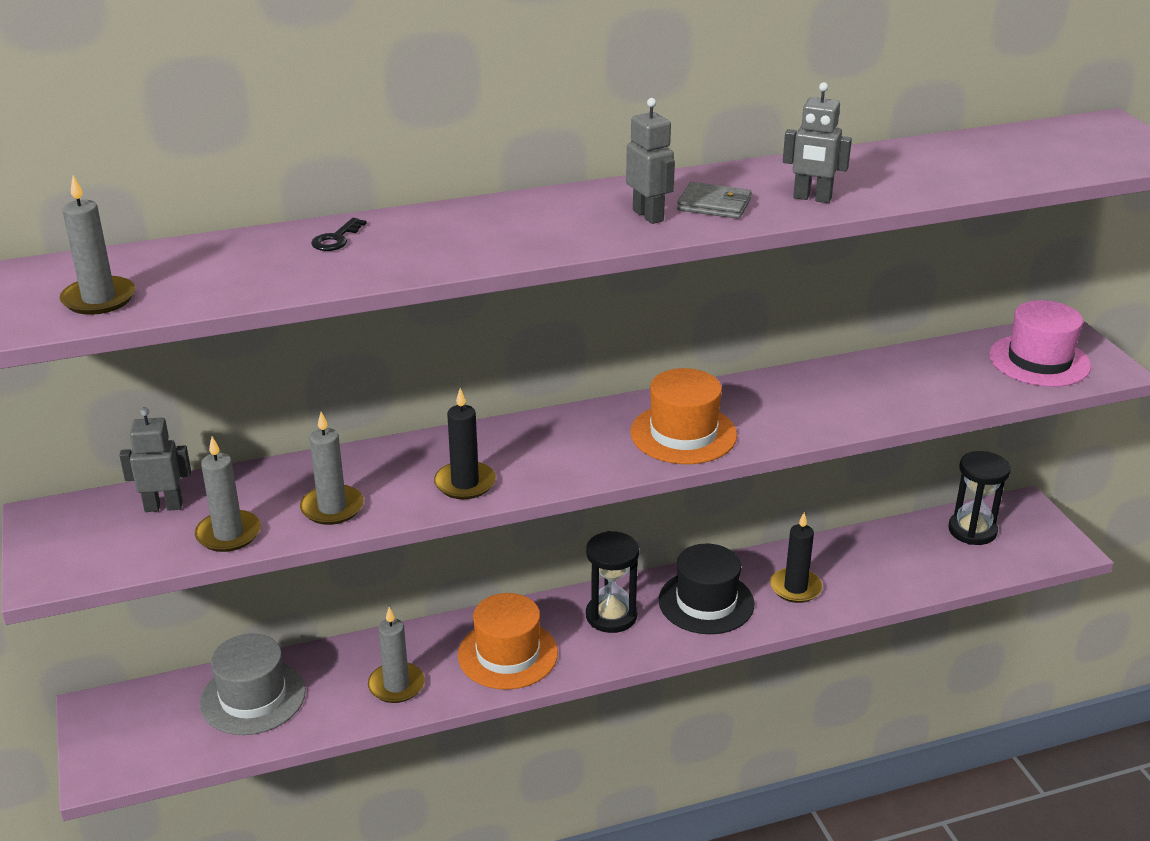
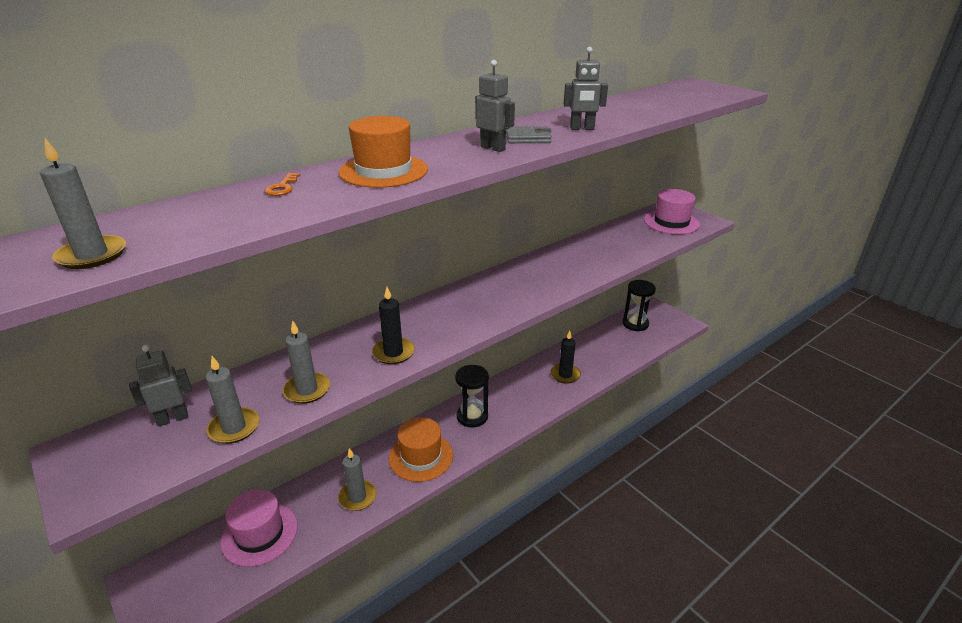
camera: 20 degrees left, 0 degrees up
grey hat [200,634,306,735] -> pink hat [220,489,298,567]
black key [311,218,367,251] -> orange key [265,173,300,196]
orange hat [630,368,737,464] -> orange hat moved to [338,116,428,188]
black hat [658,543,754,634] -> none

